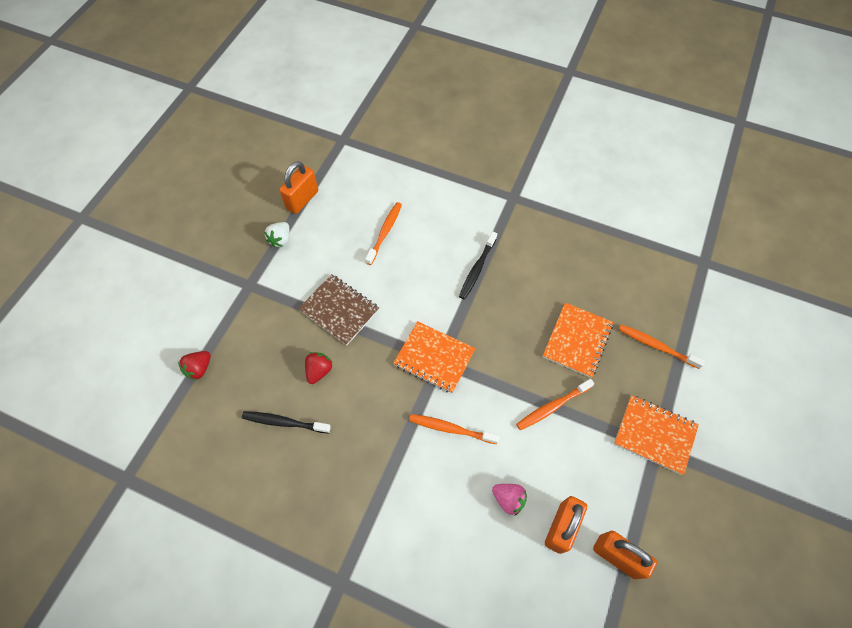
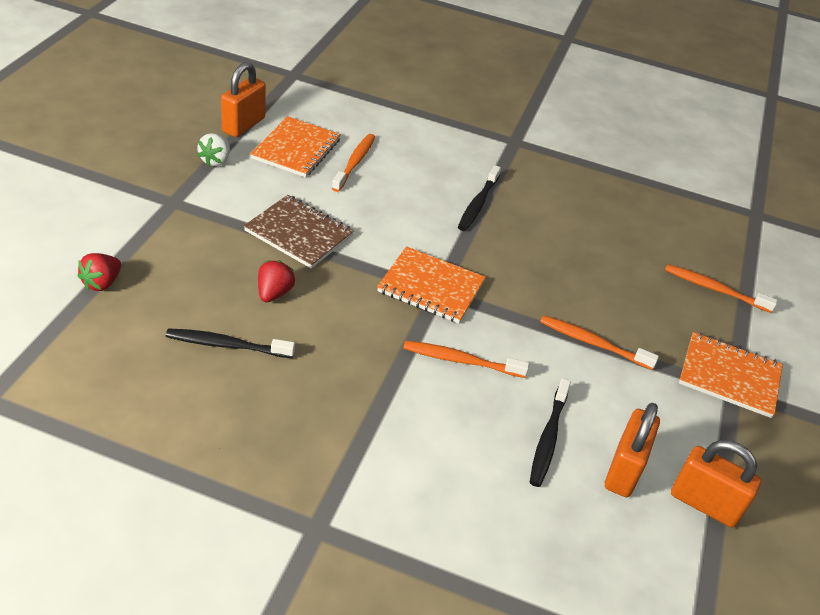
camera: 10 degrees left, 20 degrees down
pink strawberry [492,484,527,515] -> black toothbrush [530,378,571,487]
orange toothbrush [516,379,594,430] -> orange toothbrush turned 60 degrees clockwise [540,315,659,370]
orange notebook [543,303,613,378] -> orange notebook moved to [250,116,341,177]

